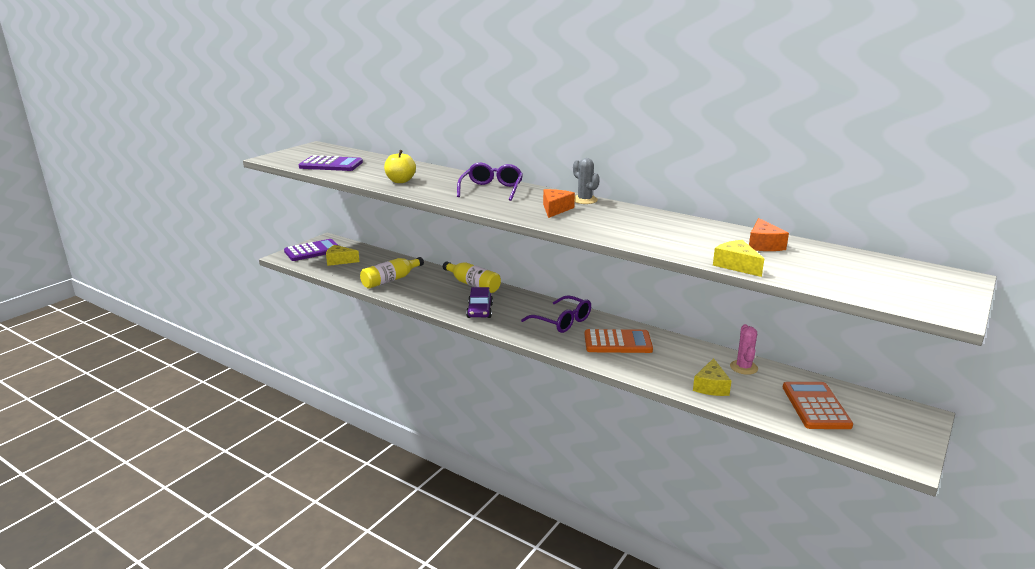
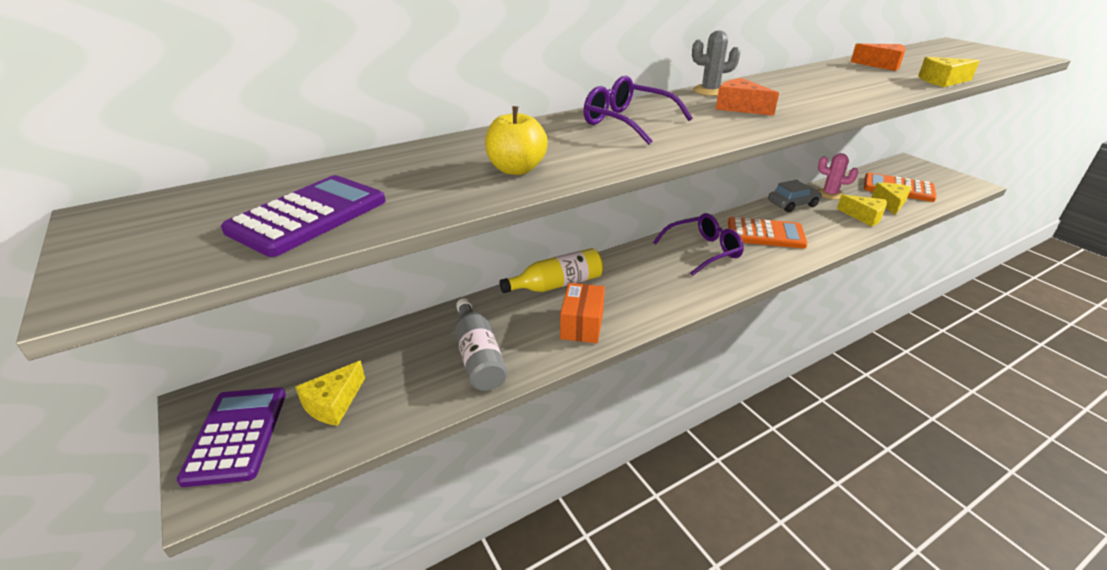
camera: 65 degrees left, 10 degrees up
yellow bottle [360,257,424,289] -> grey bottle [455,298,508,391]
purple car [466,287,493,318] -> none
orange calculator [585,329,653,353] -> orange calculator turned 75 degrees clockwise [728,217,808,249]
none -> orange box [560,283,605,343]
none -> grey car [768,180,822,212]
none -> yellow cheese [872,183,911,215]

